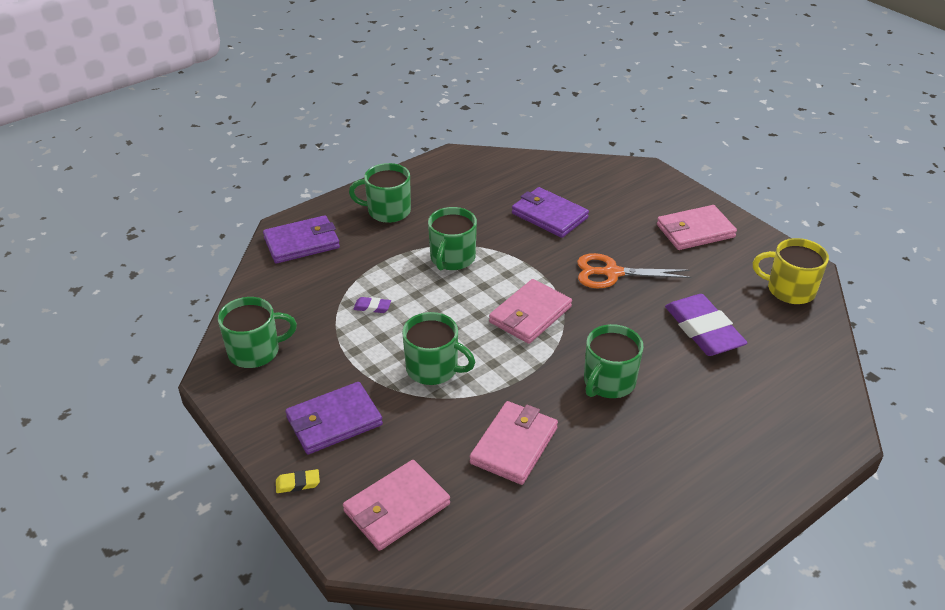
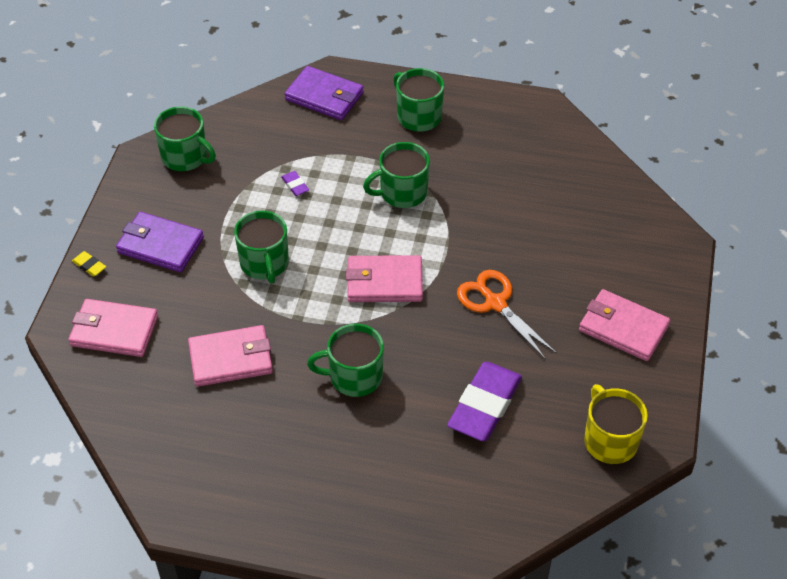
camera: 50 degrees right, 10 degrees up
purple wallet [512,187,589,238] -> none

